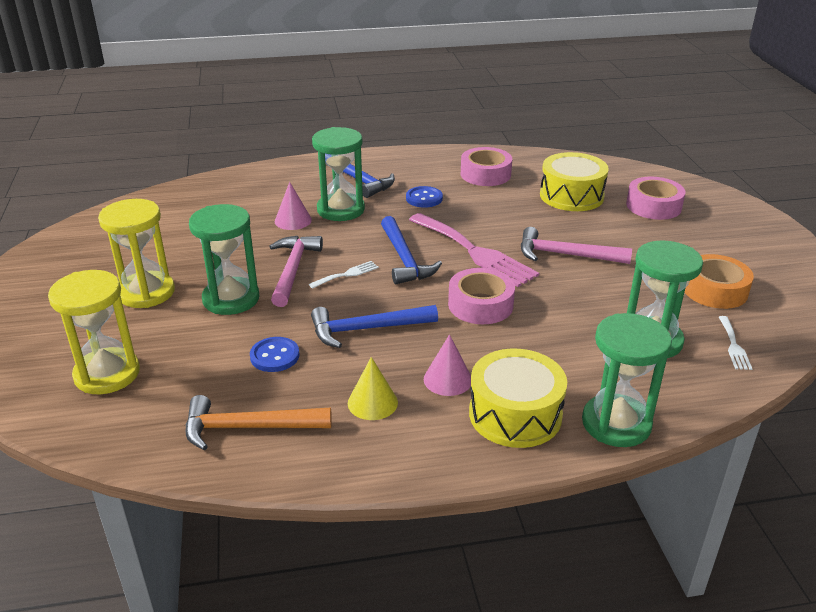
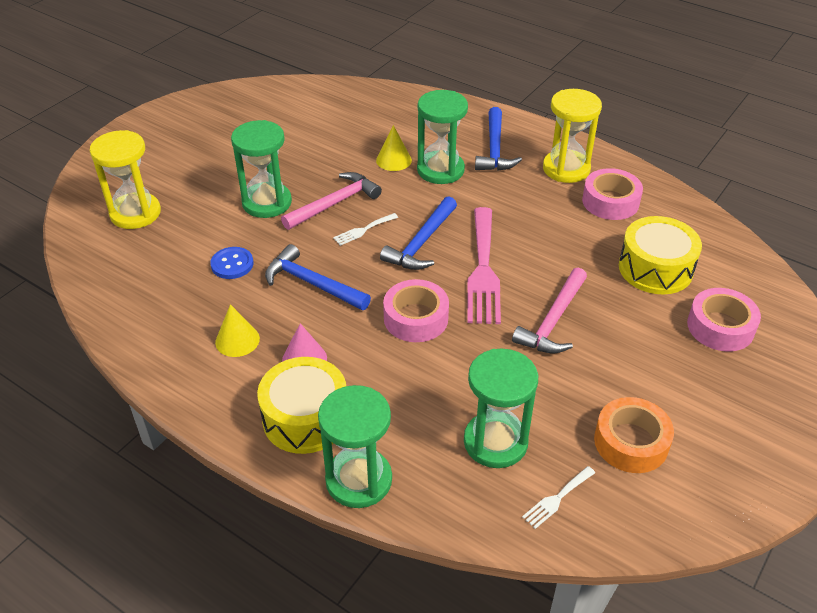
camera: 45 degrees right, 10 degrees up
yellow hourglass [98,199,175,308] -> yellow hourglass moved to [543,89,602,183]
orange hammer [186,395,332,450] -> none
pink cone [275,182,312,230] -> yellow cone [376,125,412,171]
white fork [309,261,379,289] -> white fork turned 135 degrees clockwise [333,213,398,246]
blue button [406,186,443,208] -> none
pink hammer [521,227,632,264] -> pink hammer turned 120 degrees counterclockwise [512,268,587,353]

